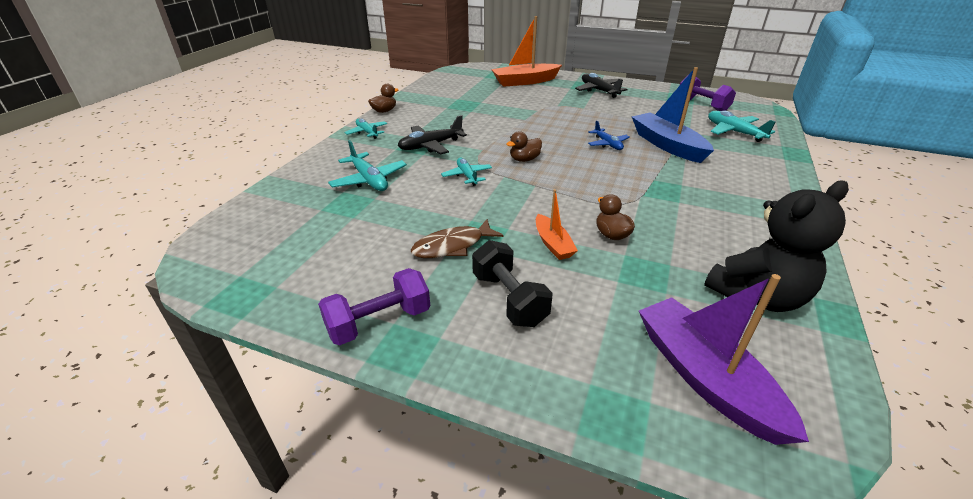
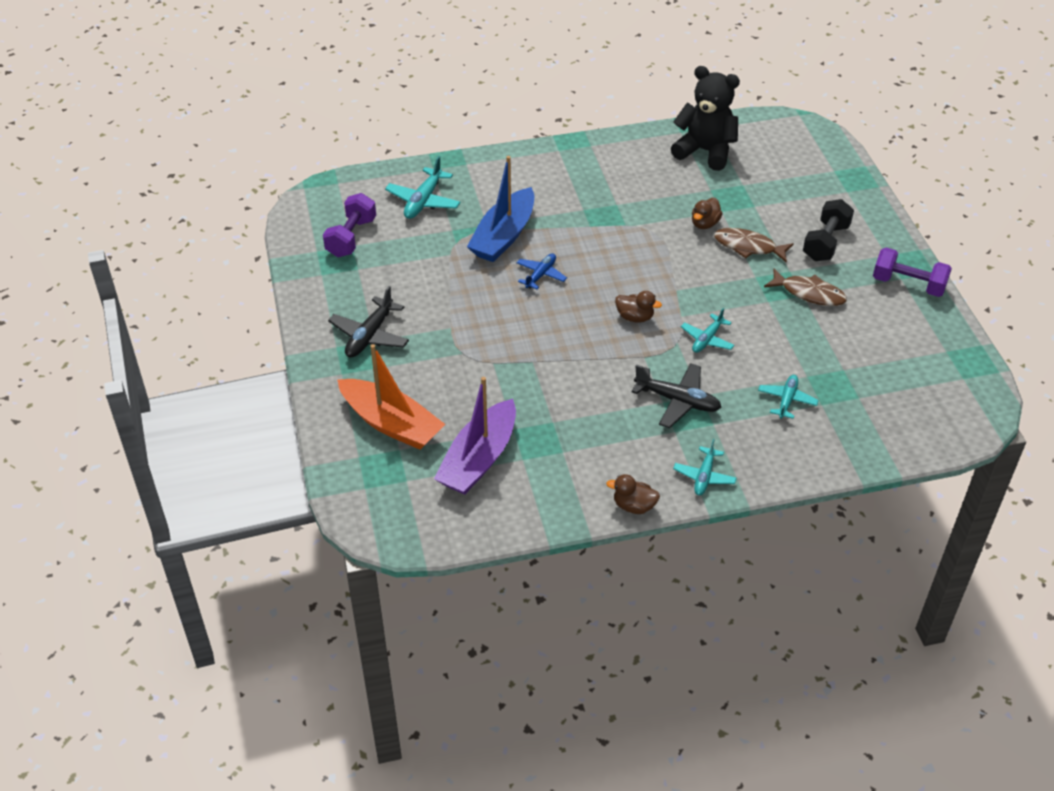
camera: 125 degrees left, 10 degrees up
turquoise plane [328,140,407,191] -> turquoise plane [758,375,819,419], size x0.66
orange boat [536,189,578,260] -> brown fish [714,228,794,263]
purple boat [639,274,809,445] -> purple boat moved to [434,377,516,495]

